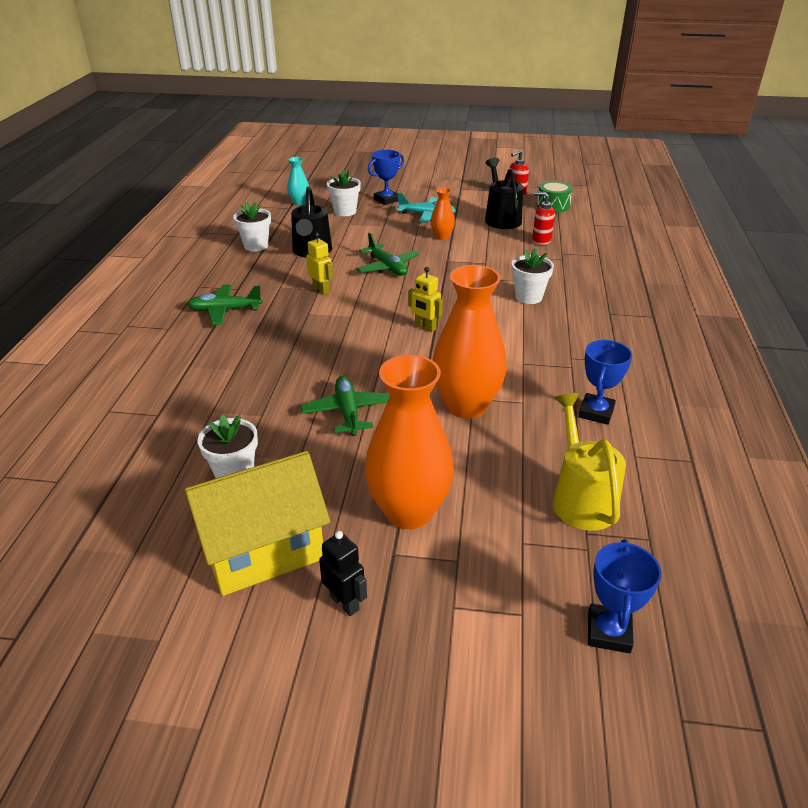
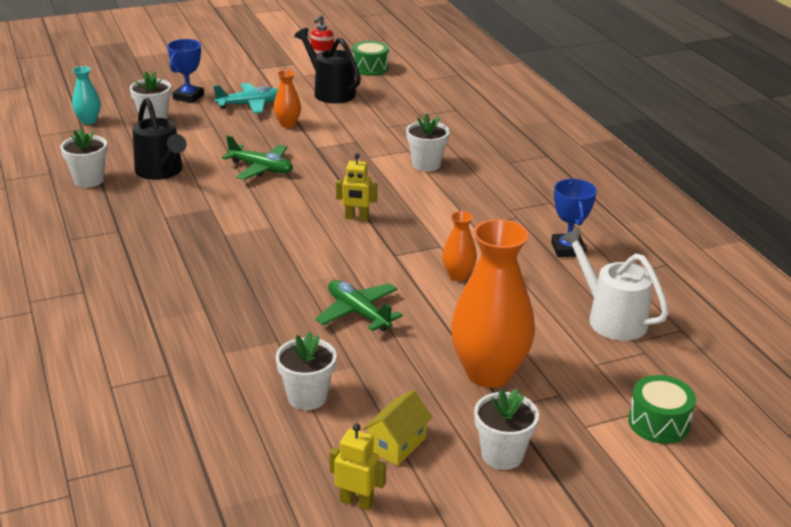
camera: 30 degrees left, 5 degrees down
yellow house [184,451,330,596] -> yellow house [362,390,432,466], size x0.49
green plane [187,285,263,325] -> none
yellow robot [306,232,333,295] -> yellow robot moved to [329,424,386,510]
black robot [319,531,367,616] -> white flower pot [474,388,539,470]
orange vase [432,265,507,419] -> orange vase [442,211,477,281], size x0.48
red soap dispenser [532,192,555,245] -> none
yellow watering can [553,393,626,531] -> white watering can [560,228,669,341]
blue trophy [588,539,662,653] -> none
none -> green drum [628,375,696,444]

